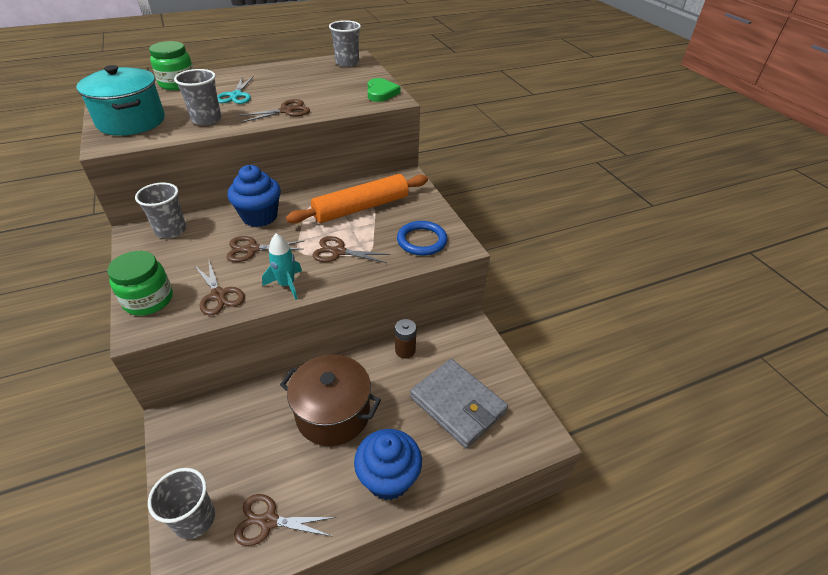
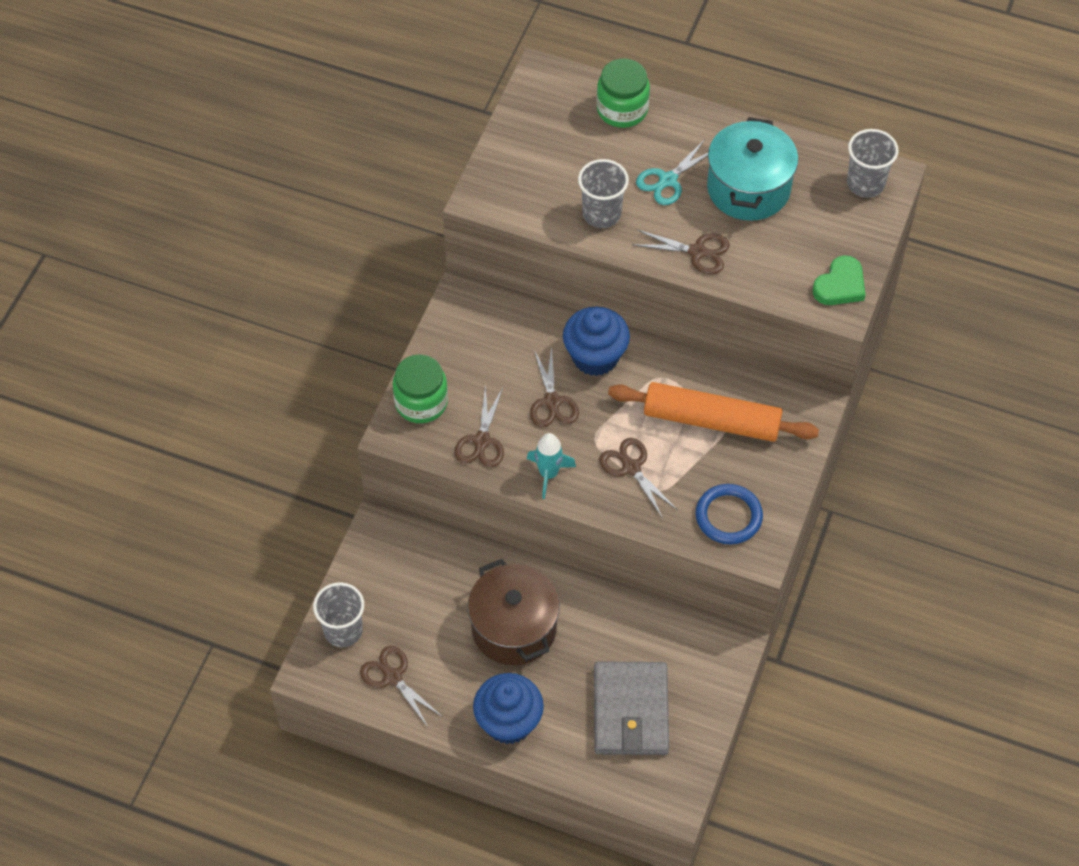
camera: 45 degrees right, 15 degrees up
turquoise pot [76,65,165,136] -> turquoise pot moved to [707,117,798,221]
grey cup [135,182,186,238] -> none
brown scissors [227,236,304,262] -> brown scissors turned 135 degrees counterclockwise [530,346,579,427]
brown battery [395,319,417,358] -> none

